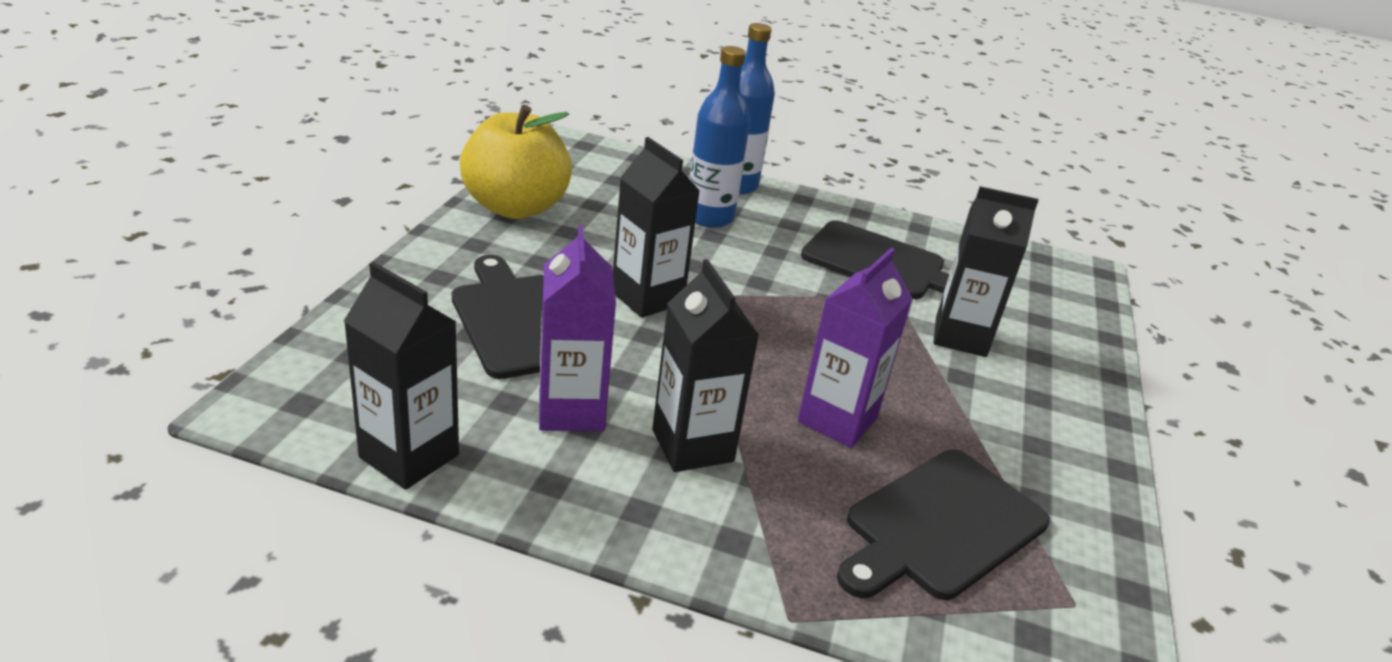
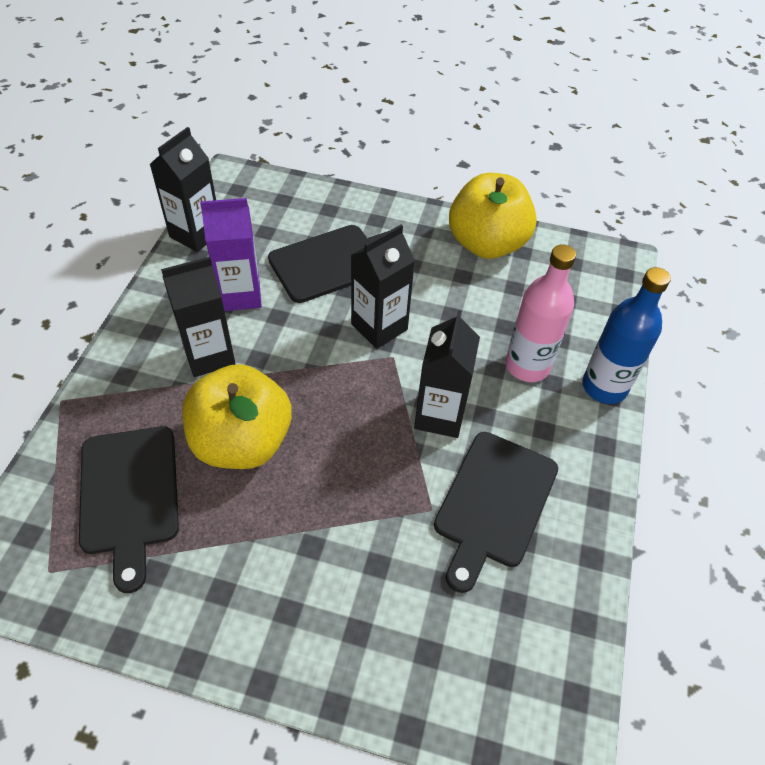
camera: 90 degrees right, 20 degrees up
blue bottle [689,46,750,228] -> pink bottle [506,244,576,382]
purple carton [798,248,913,448] -> yellow apple [182,364,292,469]
black cutting board [837,449,1050,600] -> black cutting board turned 150 degrees counterclockwise [79,426,179,593]
black carton [934,186,1039,357] -> black carton moved to [414,310,480,438]

